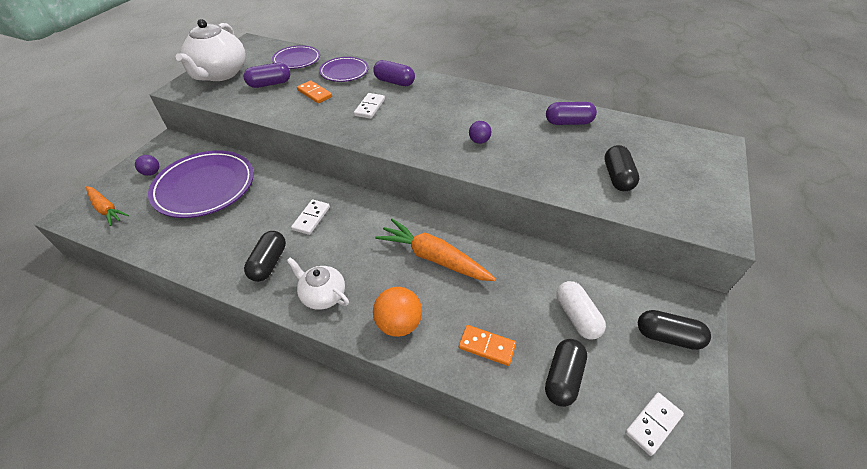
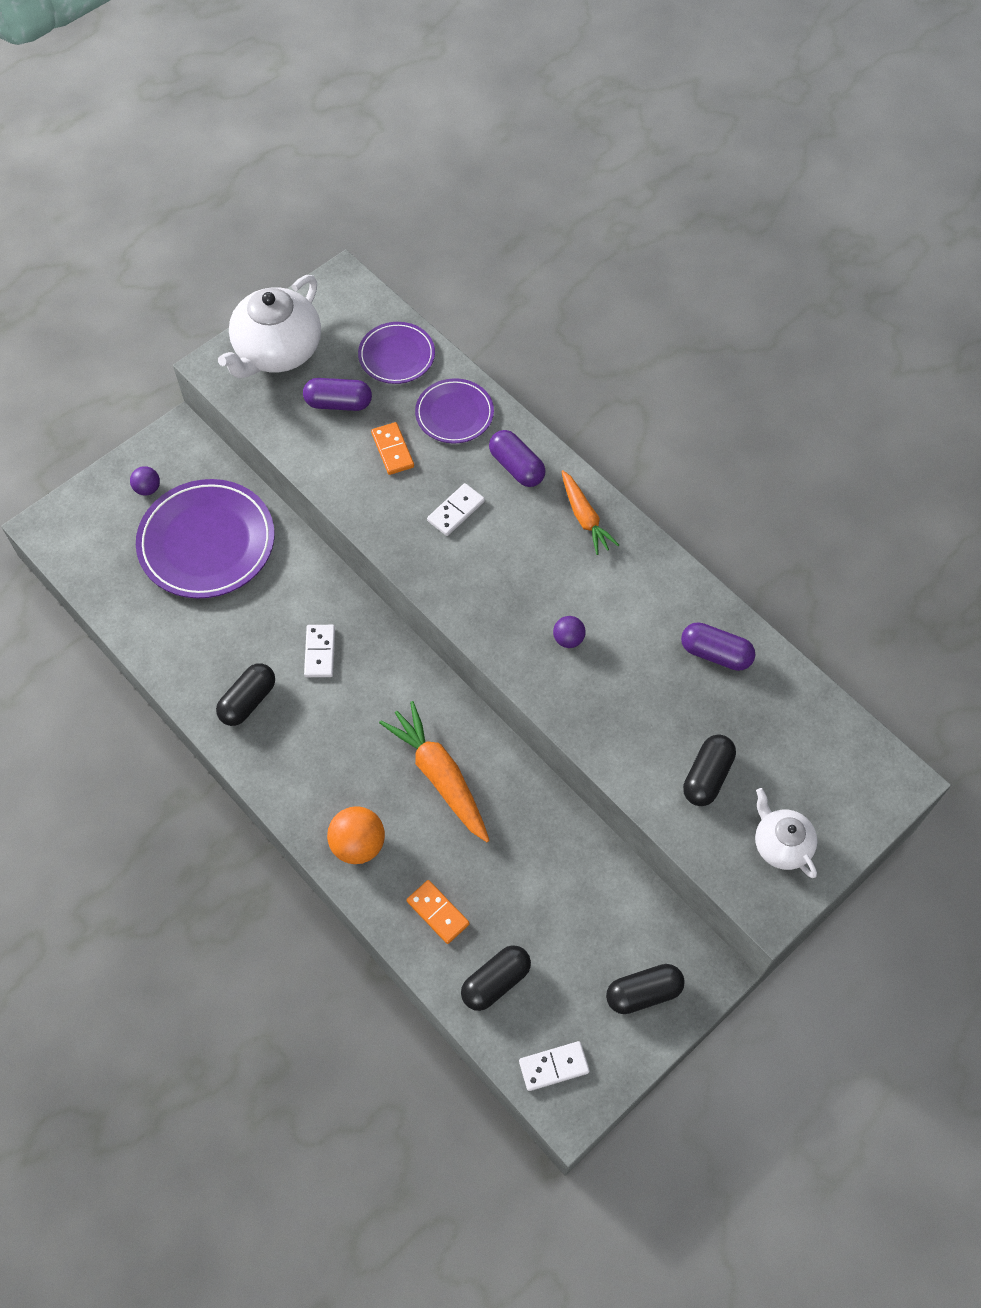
camera: 25 degrees right, 15 degrees up
orange carrot [86,186,129,226] -> orange carrot moved to [561,470,619,555]
white teapot [287,257,349,310] -> white teapot moved to [755,788,817,878]
white domino [291,199,330,235] -> white domino turned 45 degrees counterclockwise [304,625,335,677]
white capsule [556,281,606,340] -> none
black capsule [638,310,711,350] -> black capsule turned 60 degrees counterclockwise [606,964,685,1014]

